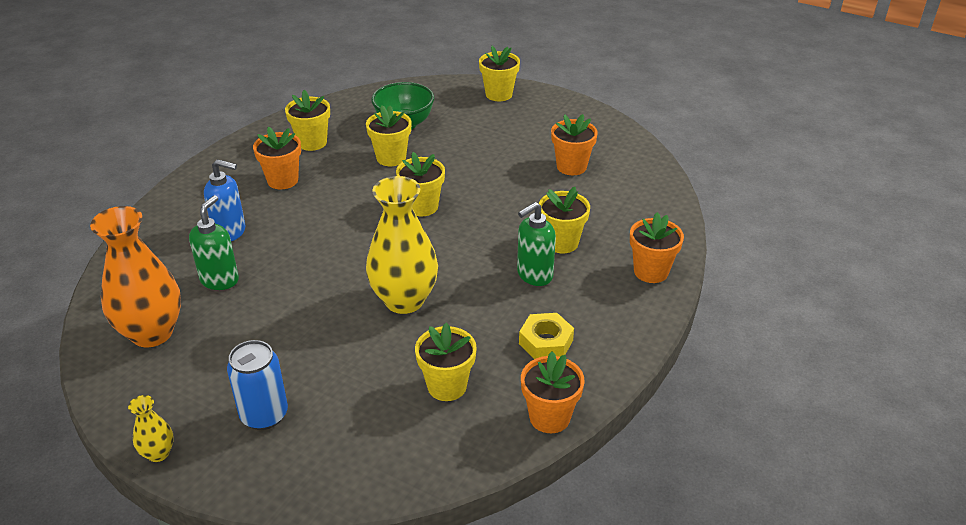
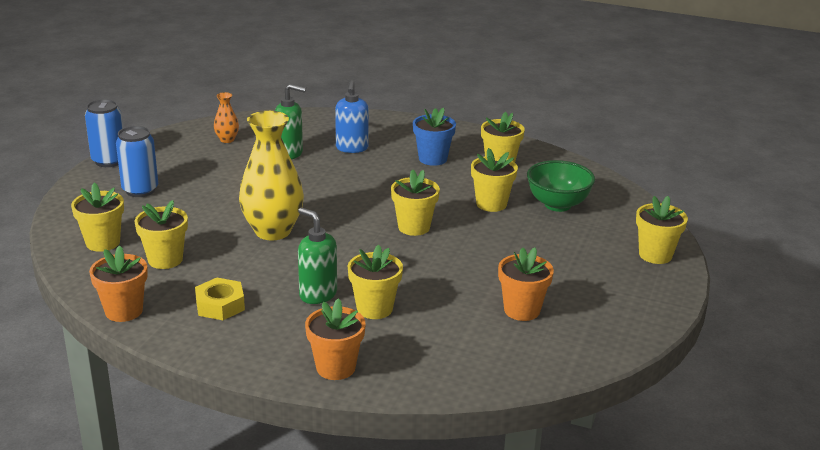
camera: 80 degrees right, 10 degrees down
orange vase [90,206,181,347] -> orange vase [214,92,239,143], size x0.46
yellow vase [128,395,174,462] -> blue can [85,99,123,167]
orange flower pot [253,127,301,190] -> blue flower pot [413,108,456,166]
none -> yellow flower pot [71,183,124,252]

